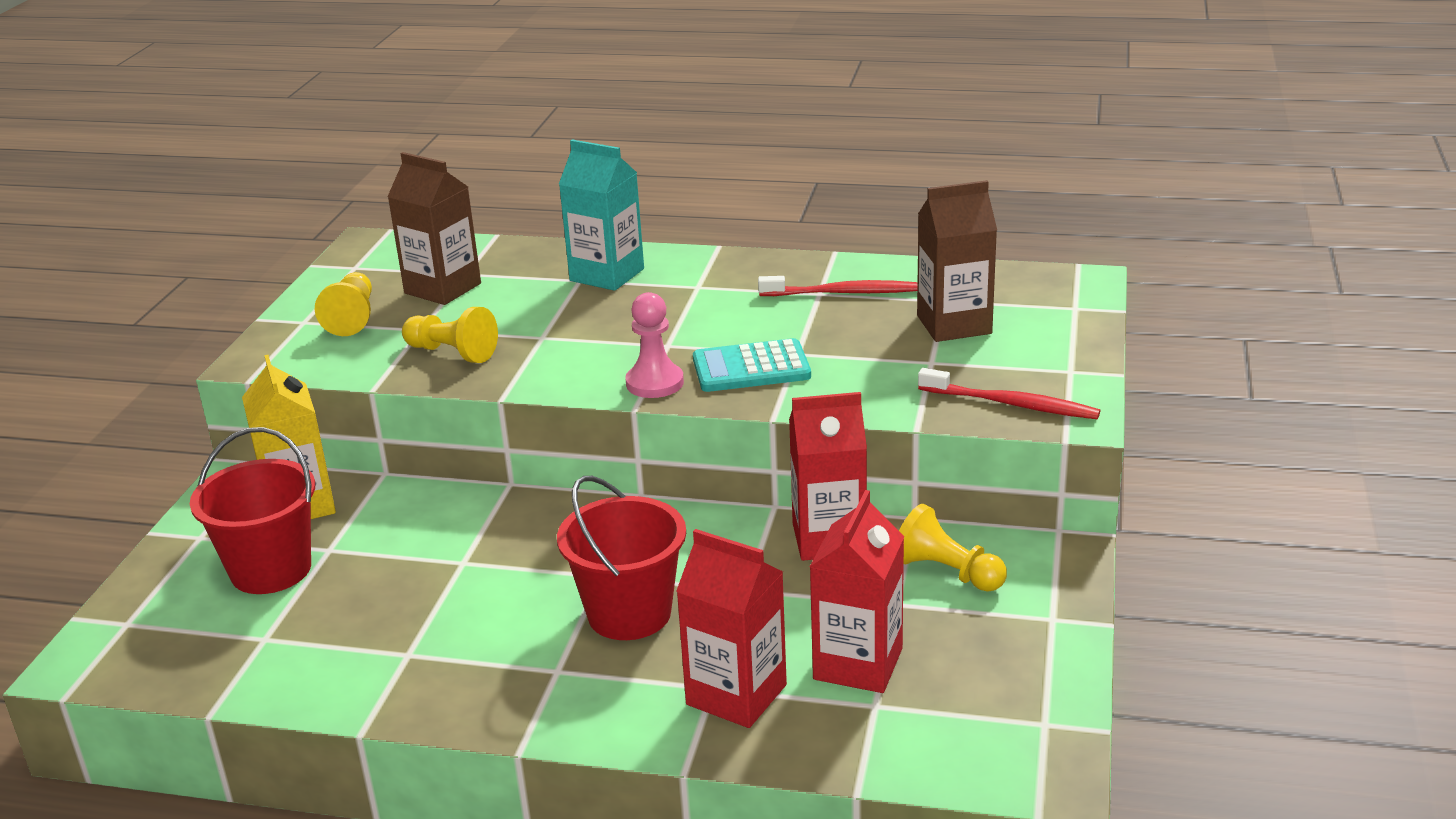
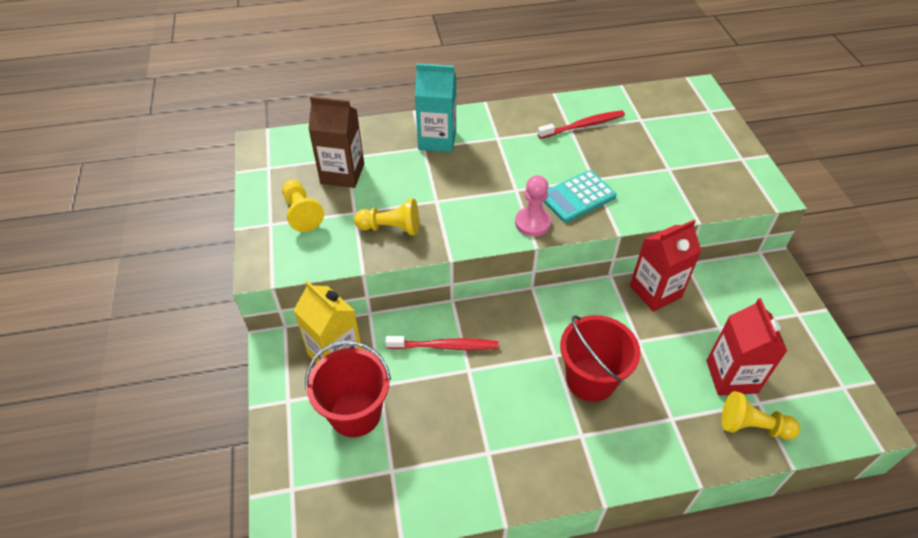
camera: 25 degrees left, 20 degrees up
red carton [676,529,787,728] -> none
yellow pawn [899,504,1007,592] -> yellow pawn moved to [721,391,800,440]
brown carton [917,180,997,342] -> none
red toothbrush [918,368,1100,419] -> red toothbrush moved to [385,336,498,350]

